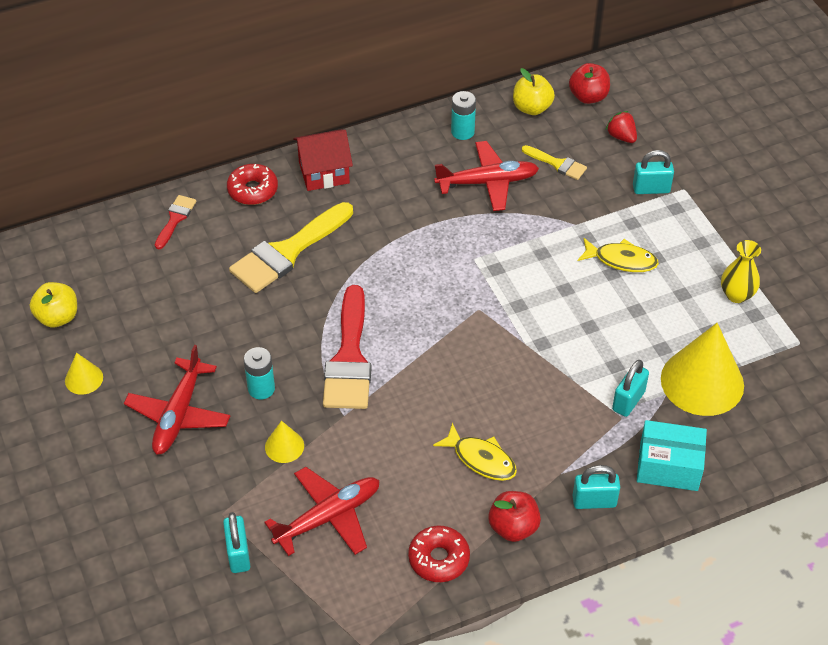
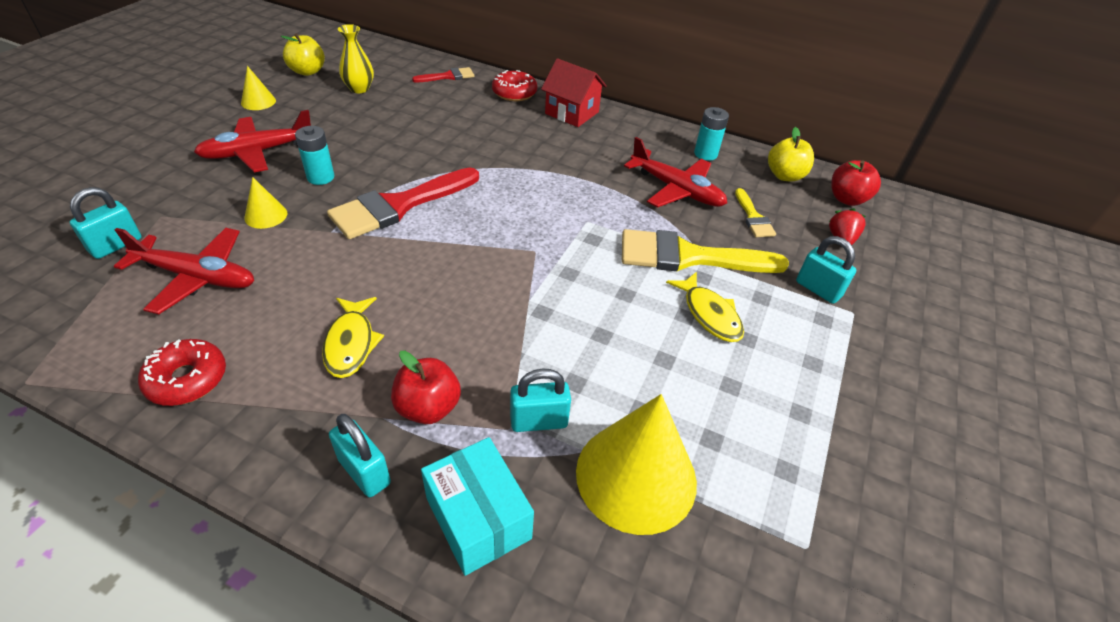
camera: 45 degrees right, 5 degrees down
yellow brush [229,202,353,293] -> yellow brush moved to [622,229,789,273]
red apple [488,491,541,542] -> red apple moved to [391,351,461,424]
yellow vase [721,240,761,303] -> yellow vase moved to [338,24,374,93]

